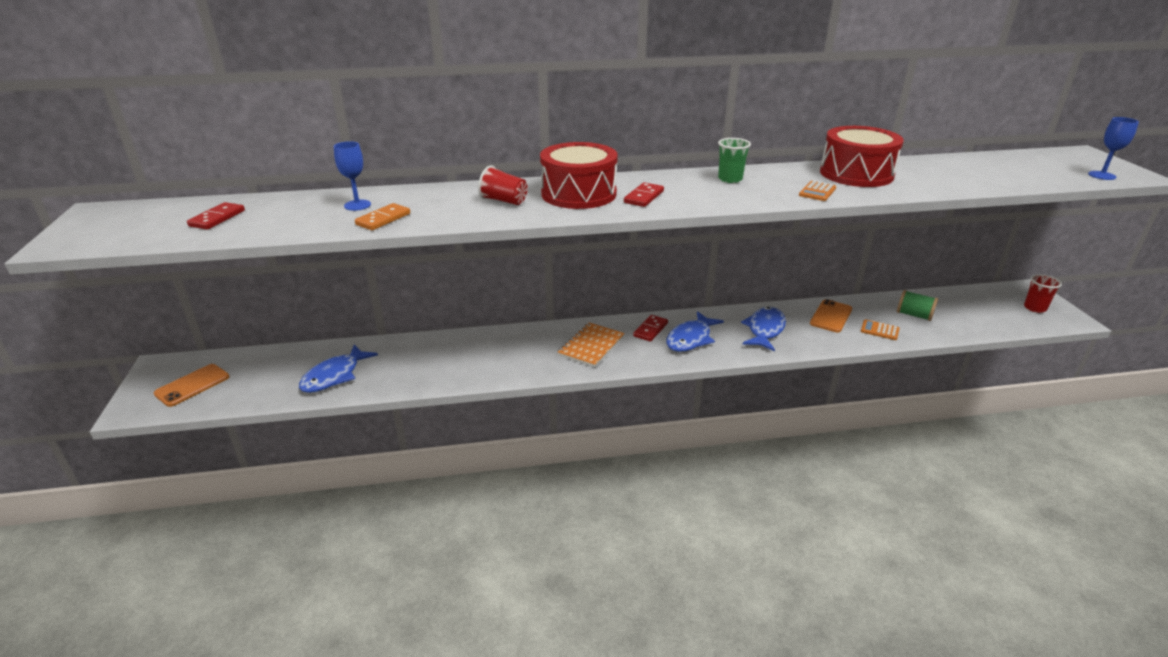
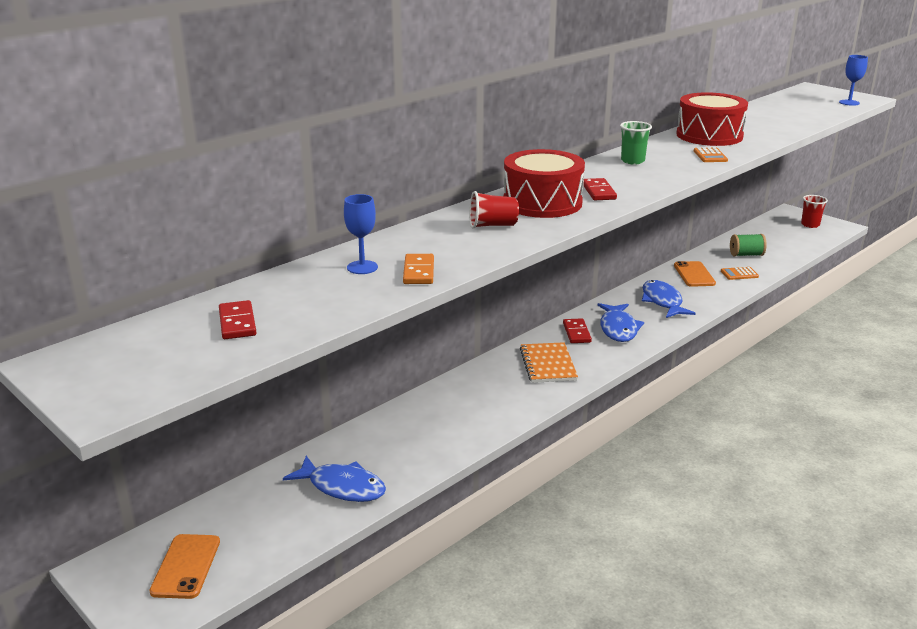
camera: 35 degrees left, 5 degrees down
blue fish [299,344,378,393] -> blue fish turned 60 degrees counterclockwise [283,456,386,502]

